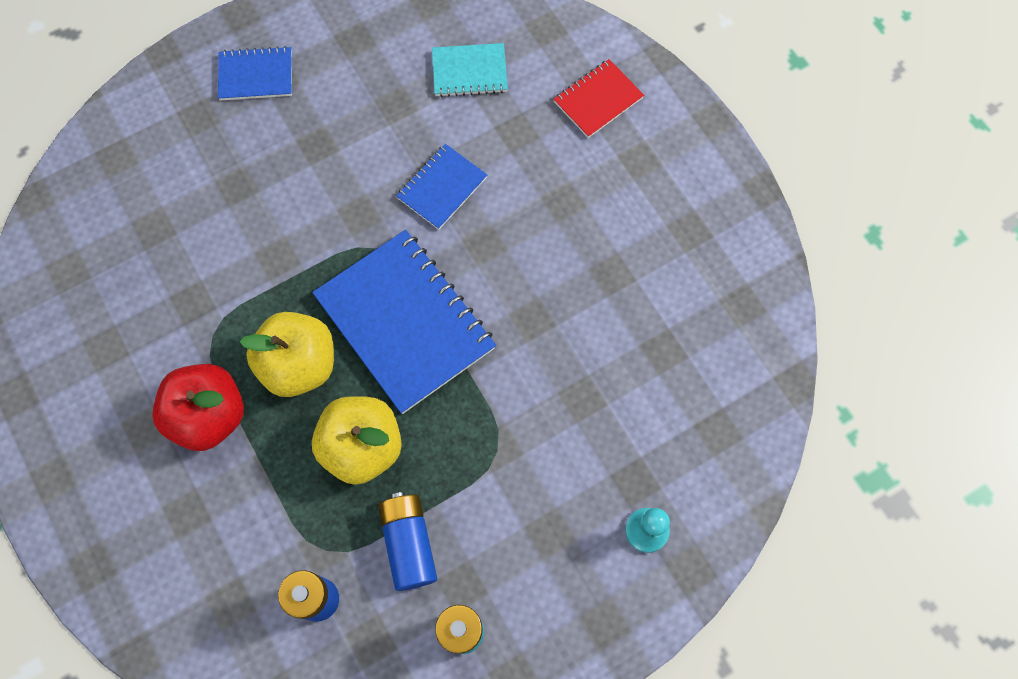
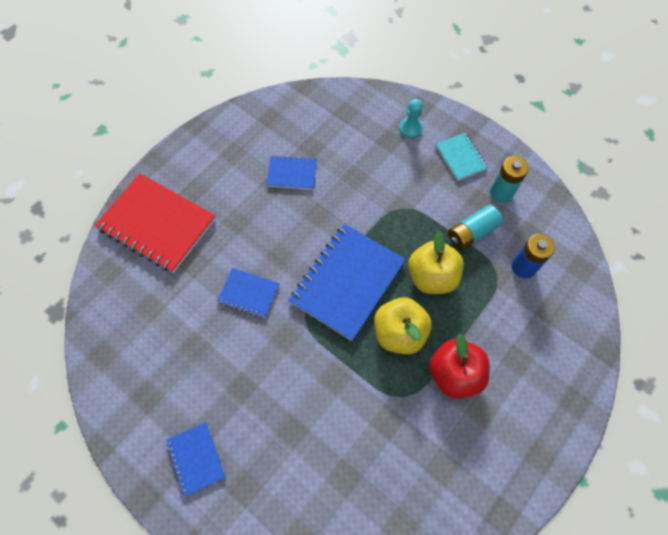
camera: 110 degrees left, 5 degrees down
blue battery [378,492,437,591] -> turquoise battery [448,205,503,250]
turquoise notebook [432,43,508,97] -> turquoise notebook moved to [436,133,488,181]
red notebook [554,59,644,138] -> red notebook [95,173,216,273], size x1.96
none -> blue notebook [266,155,317,190]

